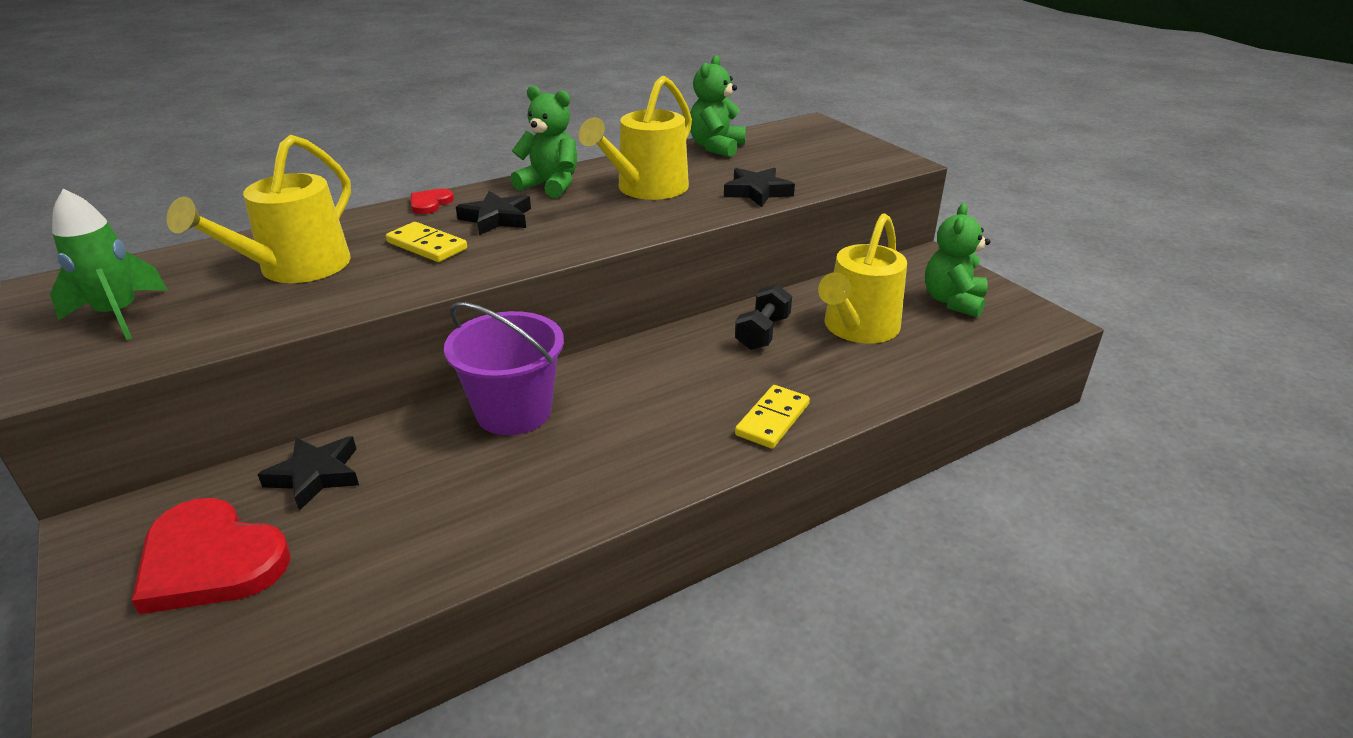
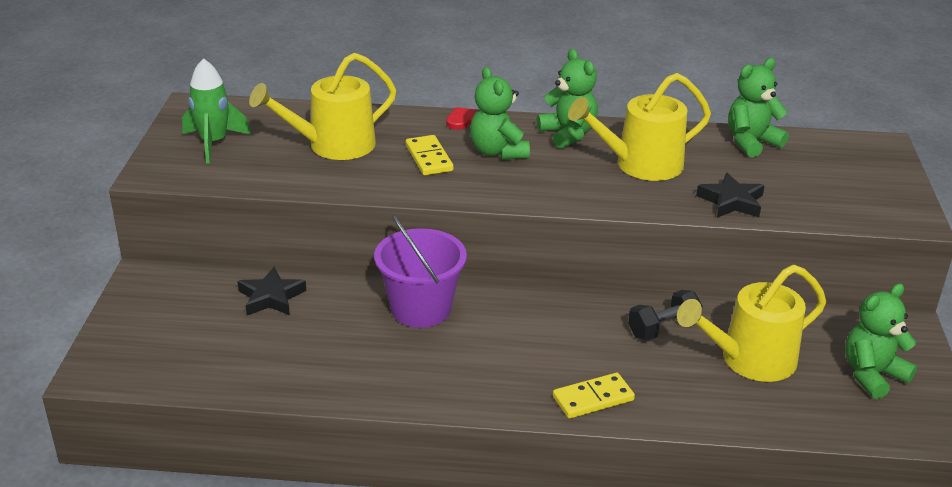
camera: 35 degrees right, 0 degrees up
red heart [132,498,291,614] -> none
black star [456,191,531,235] -> green teddy bear [470,67,530,160]

